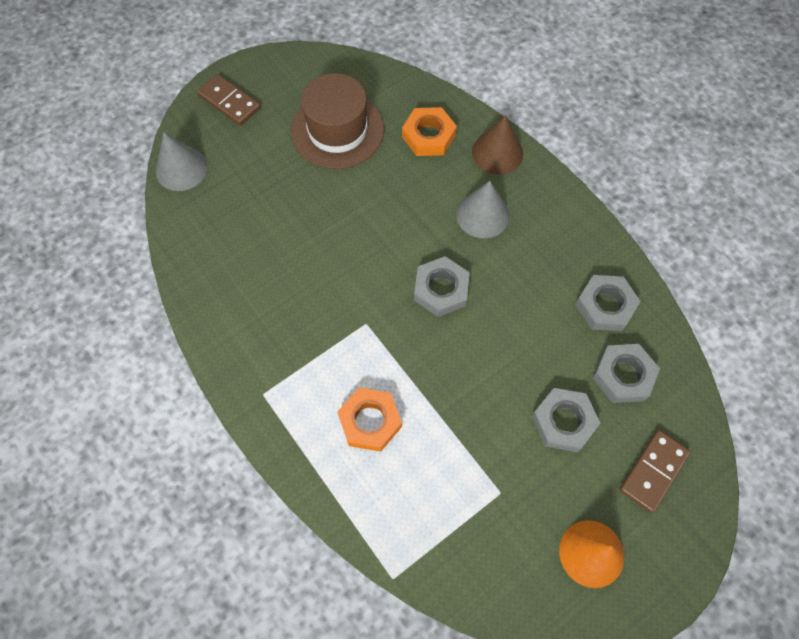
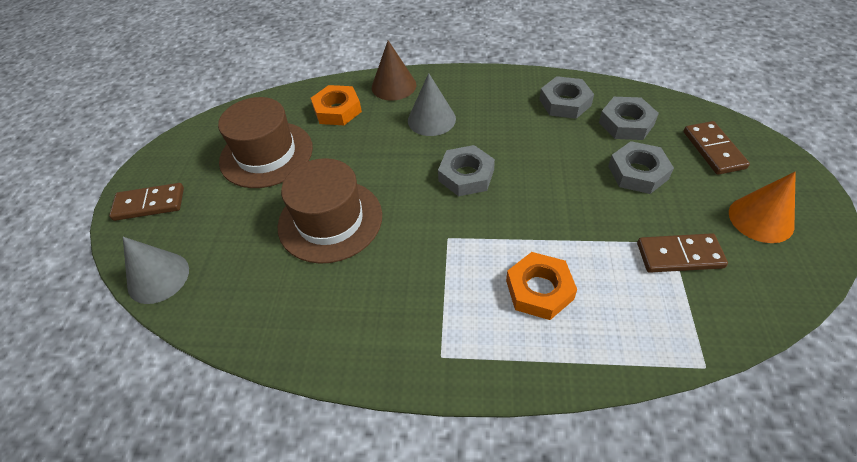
camera: 45 degrees left, 15 degrees down
none -> brown hat [278,158,382,264]
none -> brown domino [637,233,728,273]

